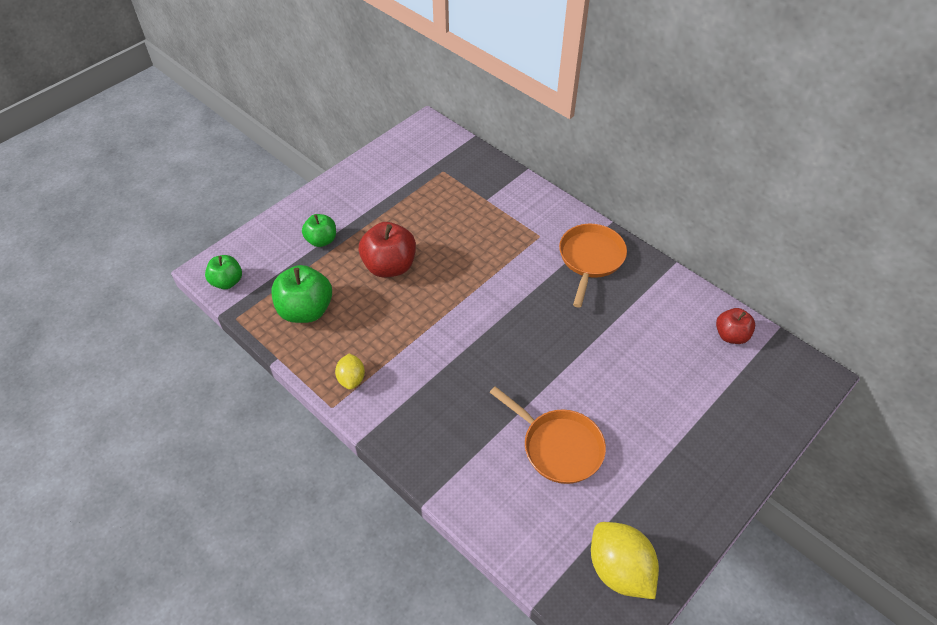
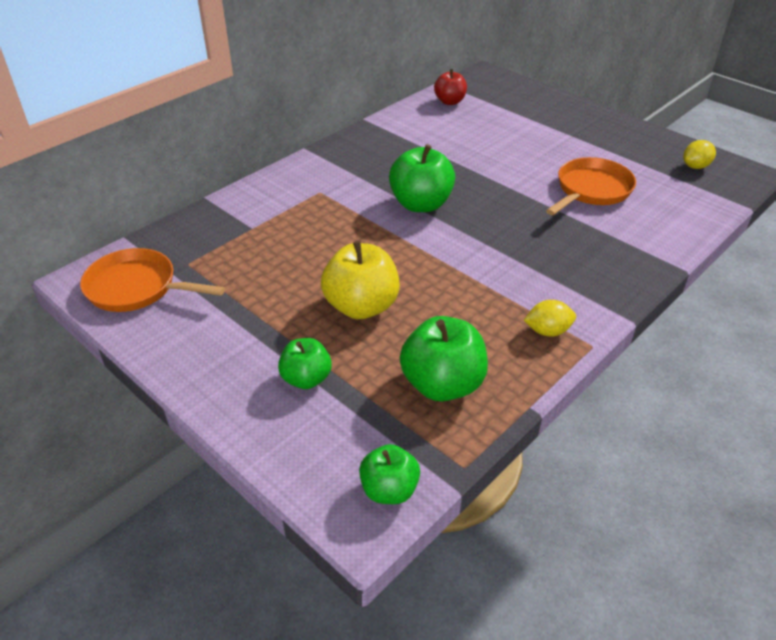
camera: 90 degrees left, 10 degrees down
red apple [359,222,416,277] -> yellow apple [321,241,400,319]
orange pan [559,224,627,308] -> orange pan moved to [80,248,225,312]
yellow lemon [591,522,659,599] -> yellow lemon [683,140,716,169], size x0.56
none -> green apple [389,144,455,212]

